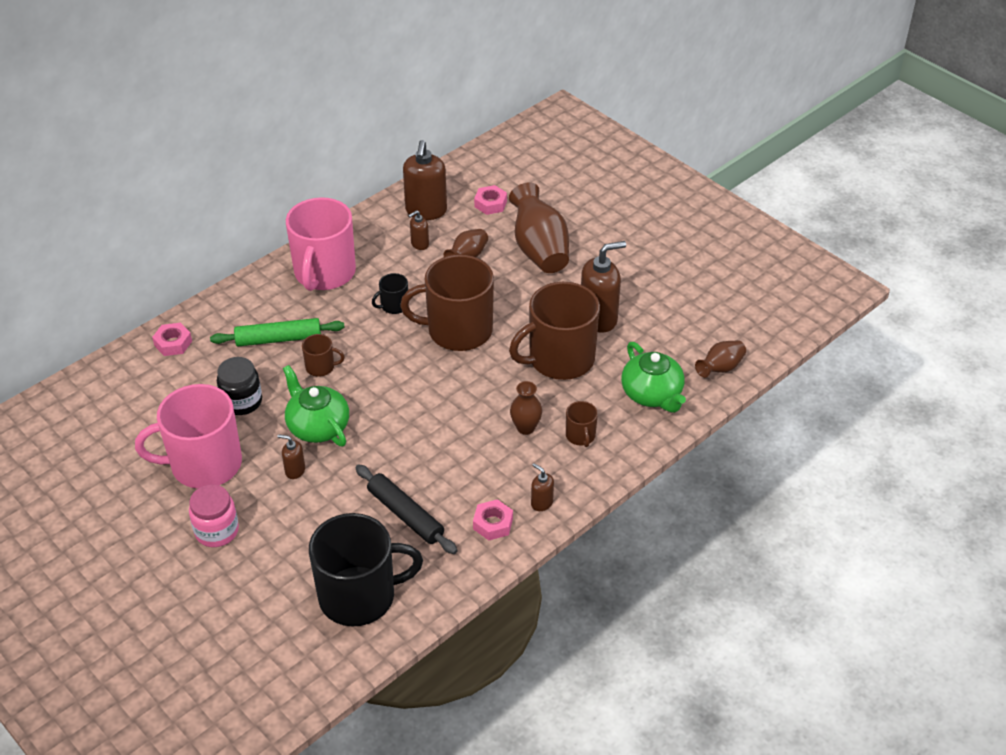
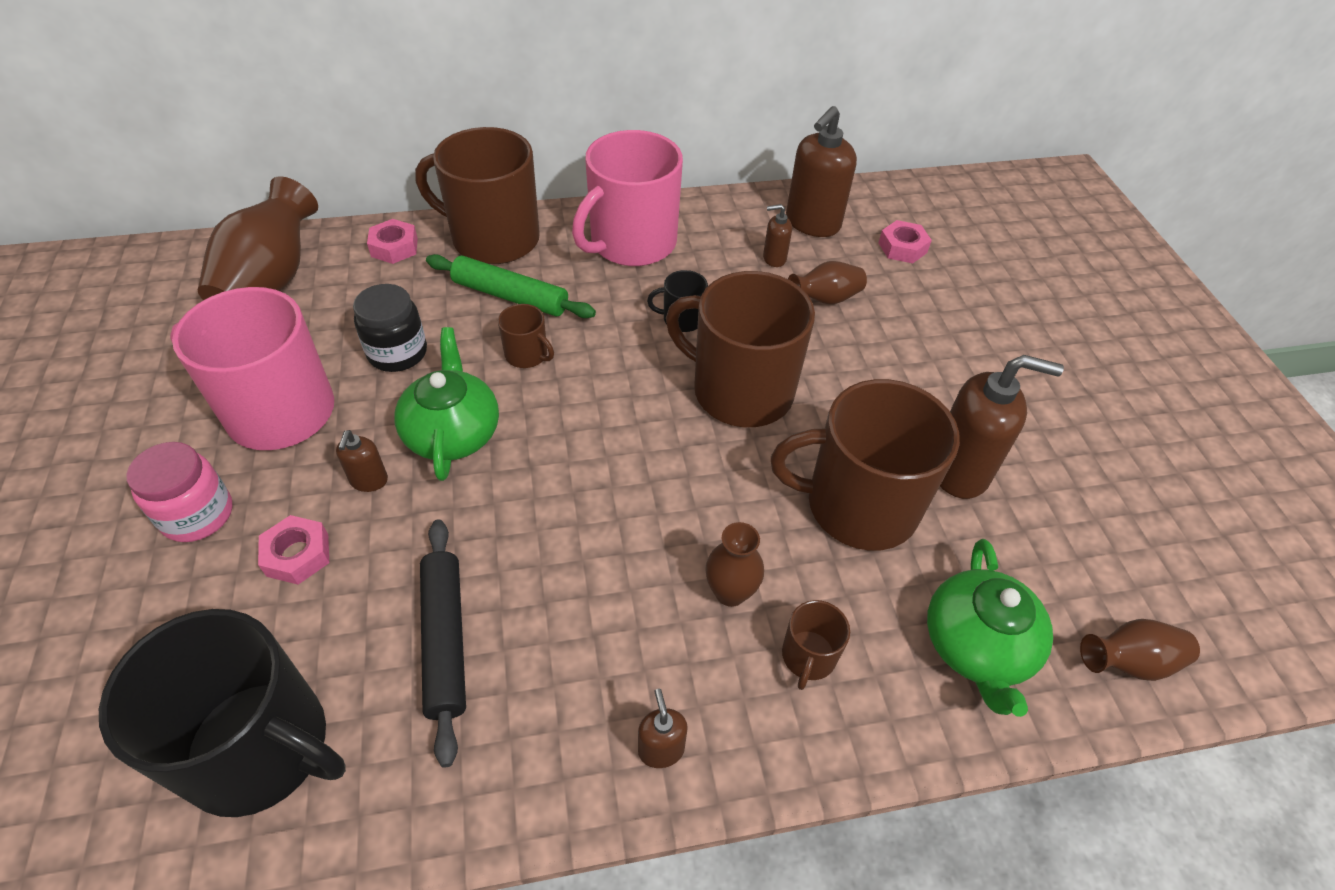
camera: 30 degrees right, 5 degrees up
brown soap dispenser [278,434,305,479] -> brown soap dispenser turned 135 degrees counterclockwise [336,430,388,492]
pink nut [473,499,513,540] -> pink nut moved to [258,515,329,585]
brown vase [509,182,569,273] -> brown vase moved to [198,176,318,300]
none -> brown mug [415,127,540,264]

